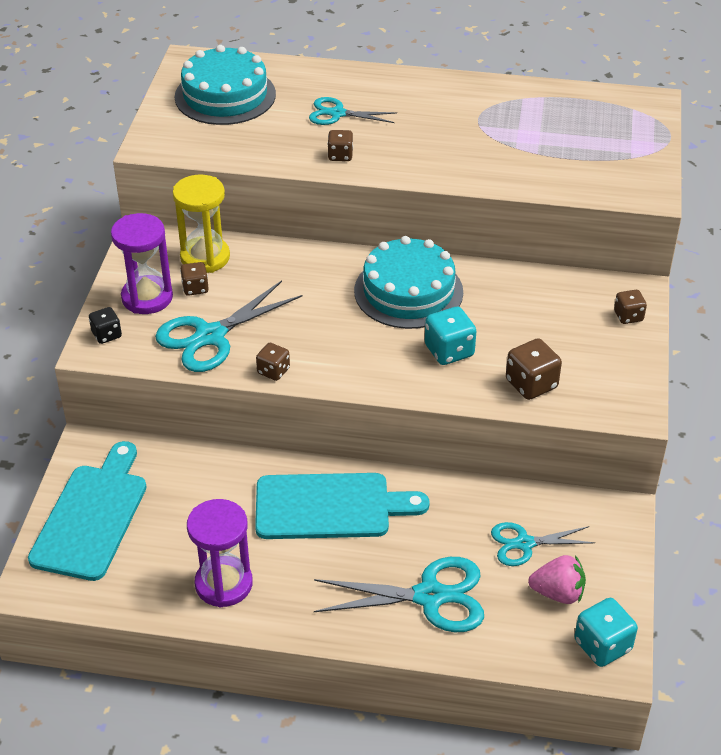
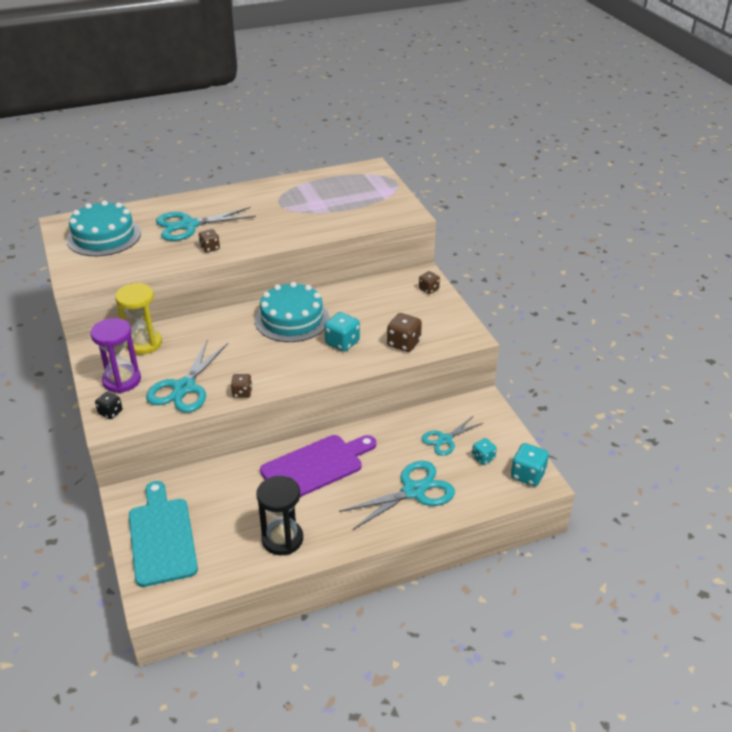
camera: 30 degrees left, 5 degrees down
brown dice [180,262,209,296] -> none
purple hourglass [187,499,253,608] -> black hourglass [256,476,303,555]
turquoise cutting board [255,473,430,539] -> purple cutting board [260,435,376,497]
turquoise scissors [309,97,397,125] -> turquoise scissors [156,207,256,241], size x1.62
pink strawberry [528,555,586,604] -> turquoise dice [472,438,497,465]

